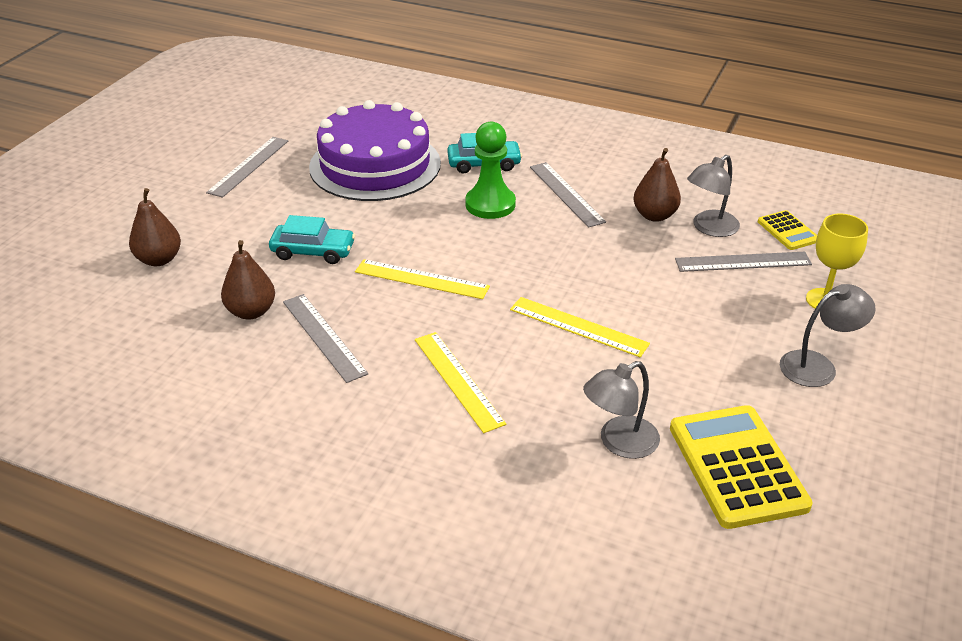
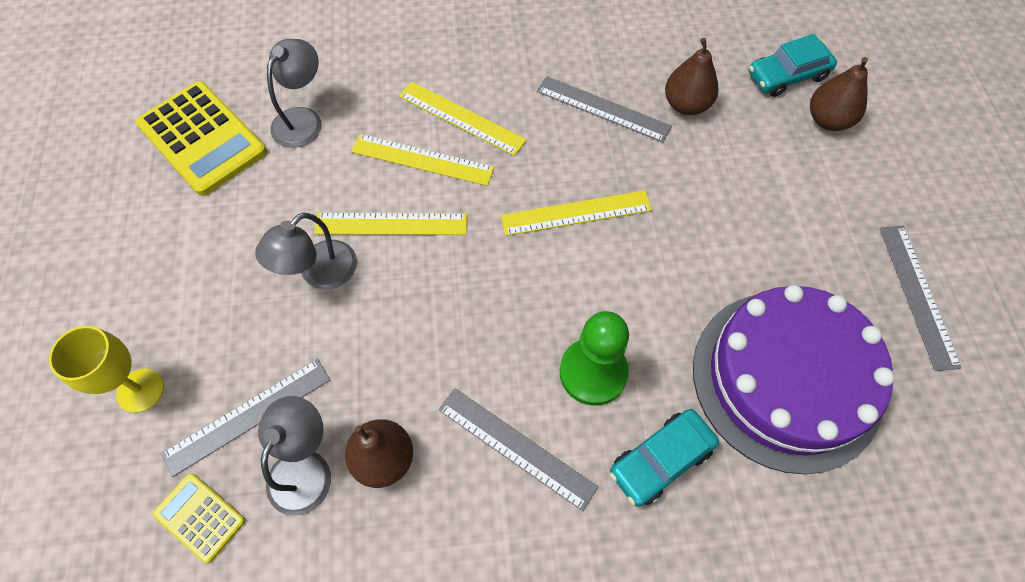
camera: 150 degrees right, 25 degrees up
turquoise car [269,215,355,264] -> turquoise car moved to [748,34,837,97]
grey lamp [780,284,876,387] -> grey lamp moved to [255,212,357,289]
none -> yellow ruler [351,134,495,186]

